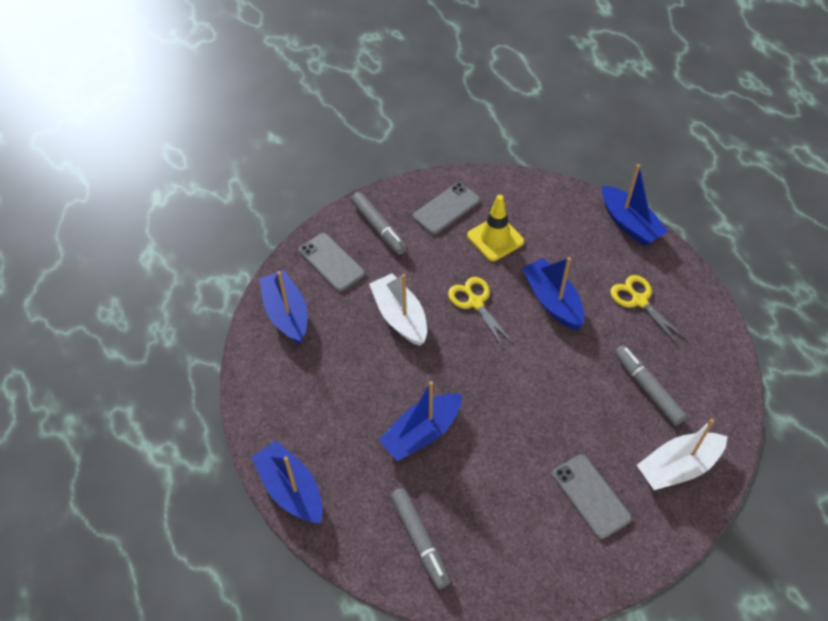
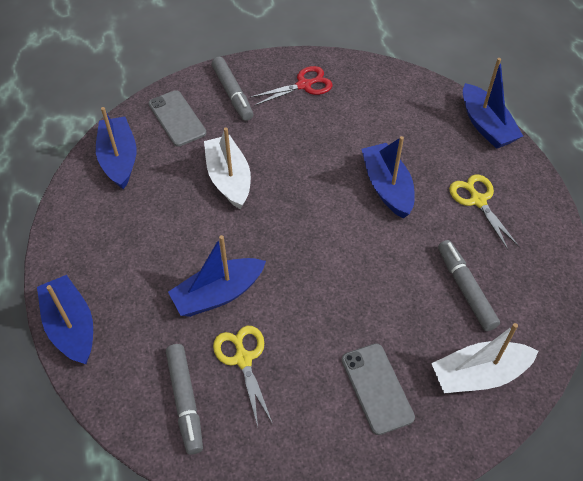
camera: 10 degrees right, 0 degrees up
grey phone [413,183,480,234] -> red scissors [250,66,333,106]
yellow scissors [448,277,514,349] -> yellow scissors moved to [213,326,273,427]
yellow traffic cone [467,195,524,261] -> none

